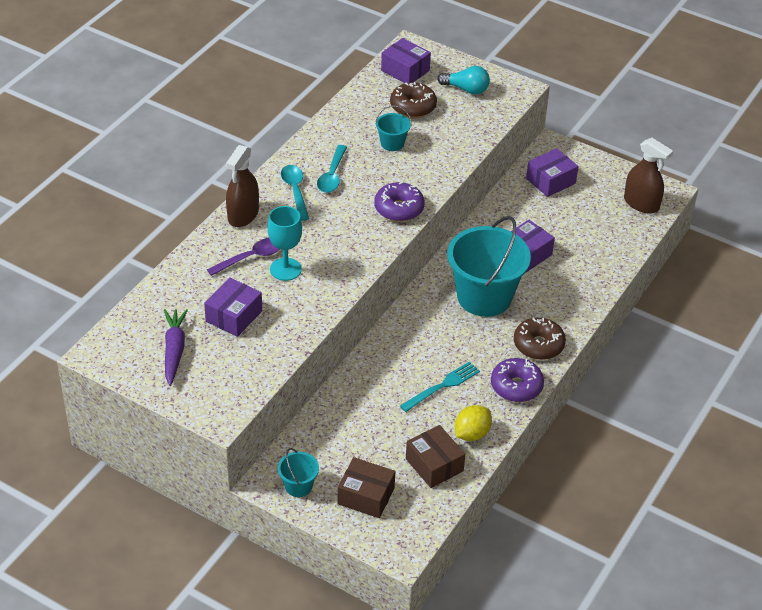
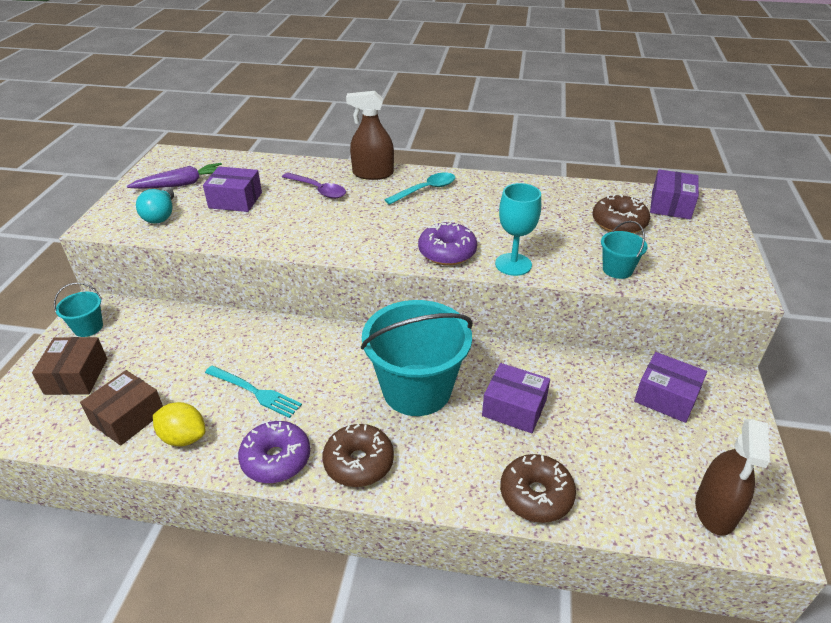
camera: 70 degrees right, 5 degrees down
turquoise goblet [268,206,302,281] -> turquoise goblet moved to [495,183,541,276]
turquoise spoon [317,145,347,193] -> none
turquoise bucket [375,105,411,151] -> turquoise bucket moved to [601,221,648,279]
turquoise light bulb [437,66,490,95] -> turquoise light bulb moved to [136,187,174,223]
none -> brown donut [500,454,576,523]

